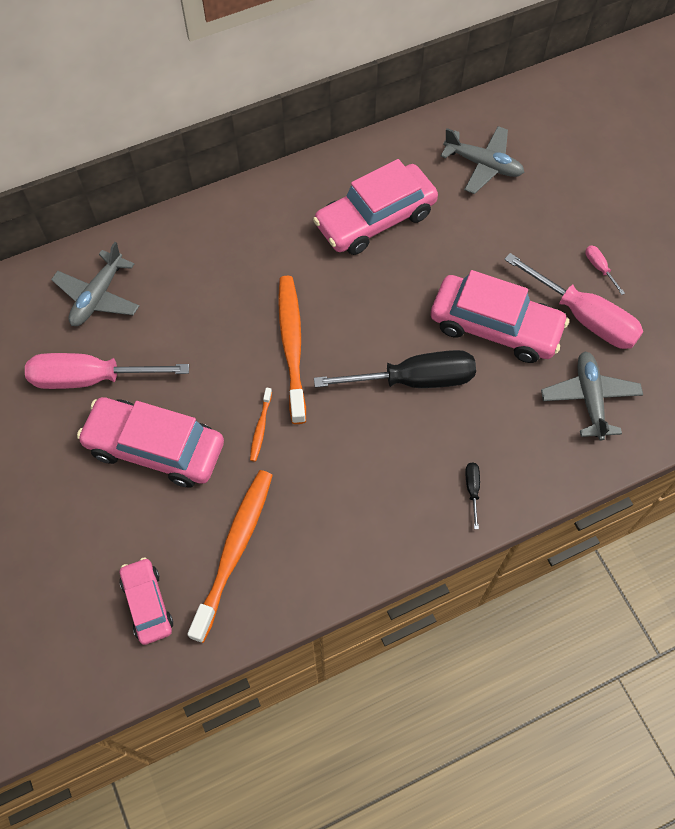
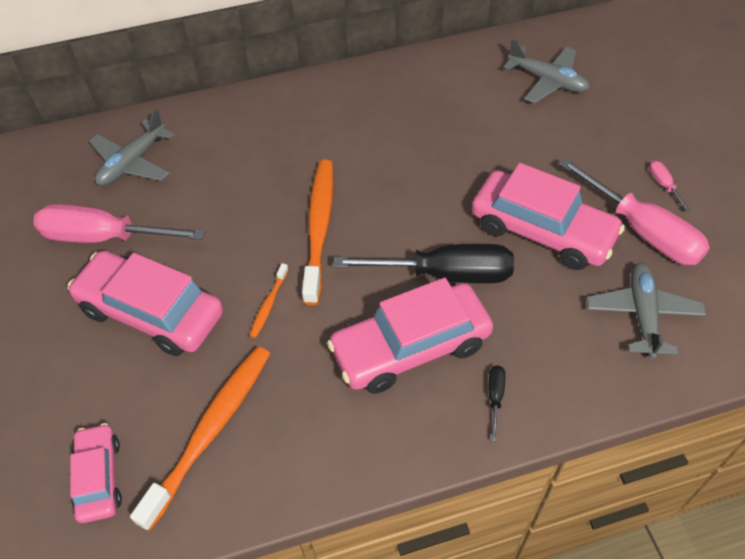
camera: 10 degrees right, 10 degrees down
pink car [313,159,438,255] -> pink car moved to [327,278,493,394]

